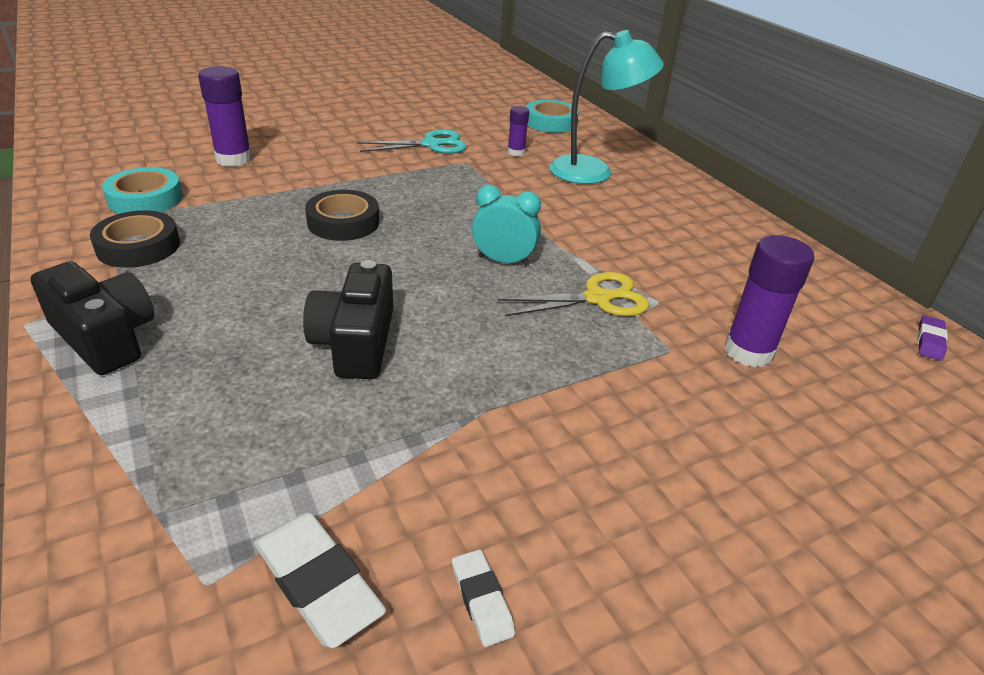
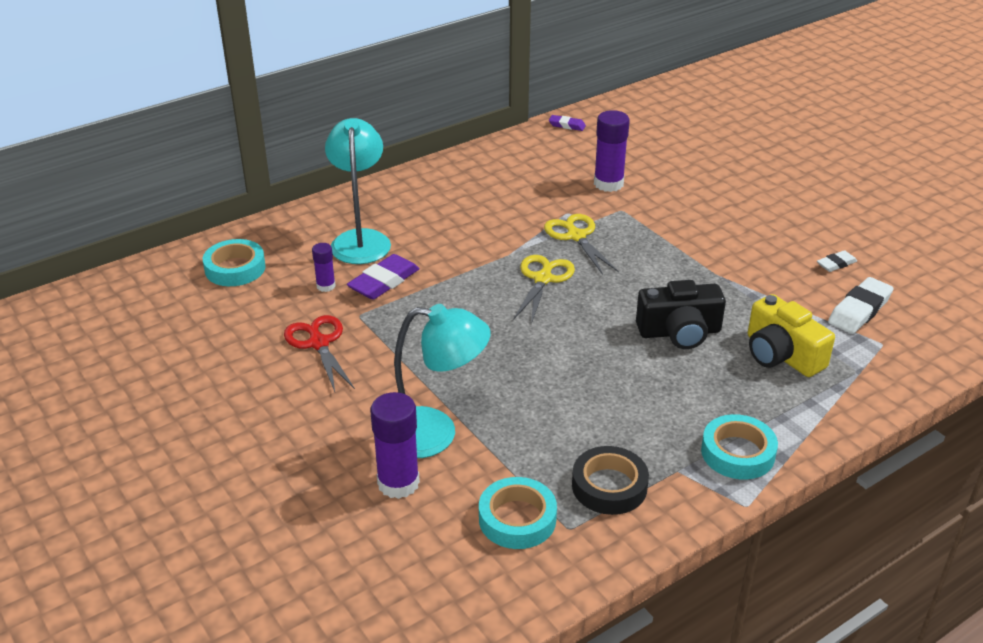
camera: 95 degrees left, 0 degrees up
black camera [31,261,154,375] -> turquoise tape [701,414,778,480]
black tape [305,190,379,241] -> none
turquoise scissors [357,129,467,154] -> red scissors [284,315,355,392]
turquoise clock [472,185,541,266] -> yellow scissors [513,255,575,324]
none -> purple eraser [347,254,420,300]
none -> turquoise lamp [394,304,491,458]
none -> yellow camera [748,294,835,377]

